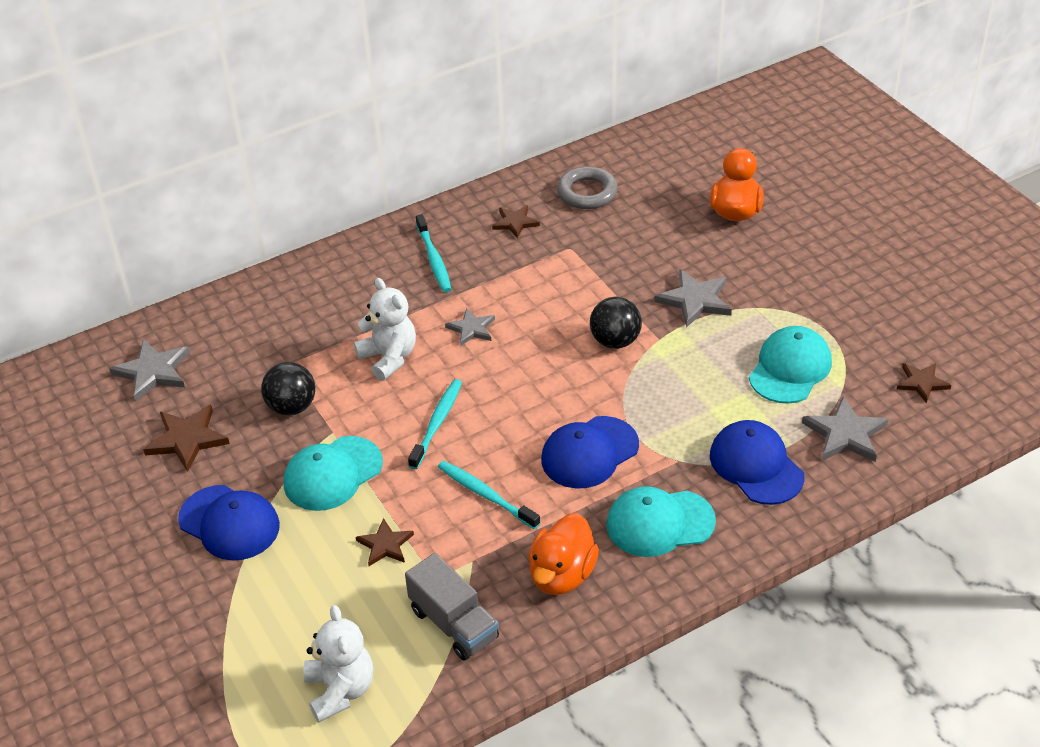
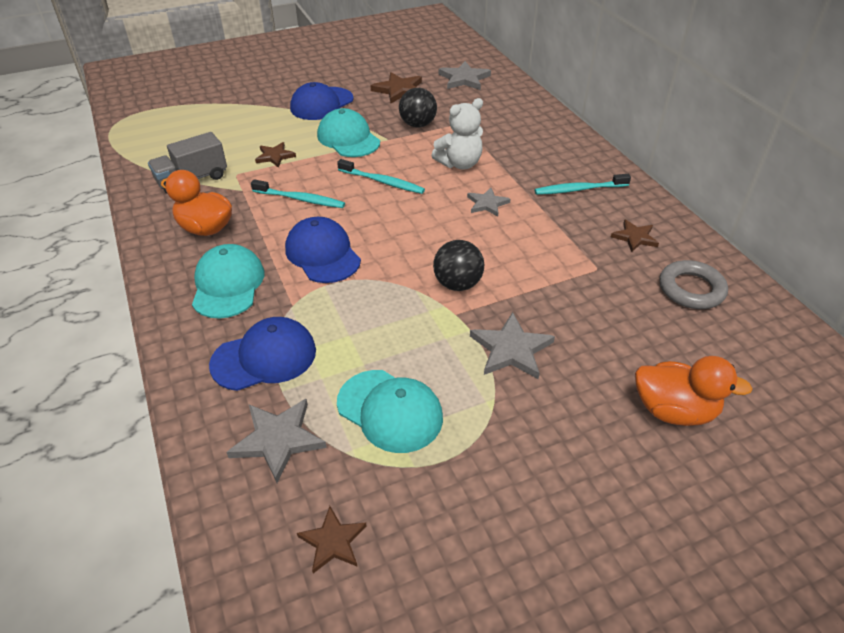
camera: 95 degrees right, 0 degrees up
white teddy bear [303,605,373,722] -> none
turquoise toothbrush [438,461,540,529] -> turquoise toothbrush turned 60 degrees clockwise [251,179,345,208]

